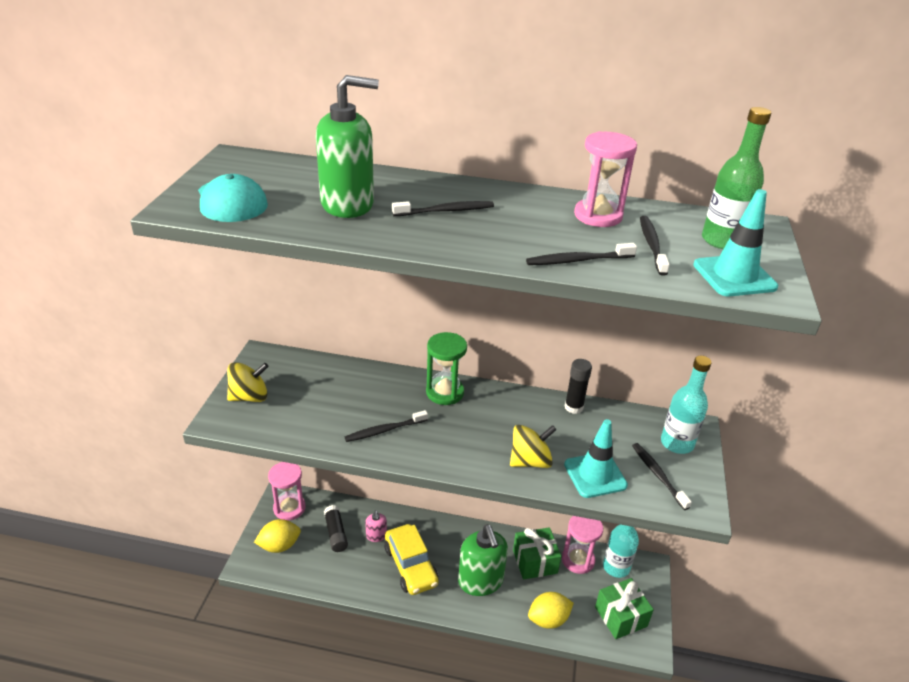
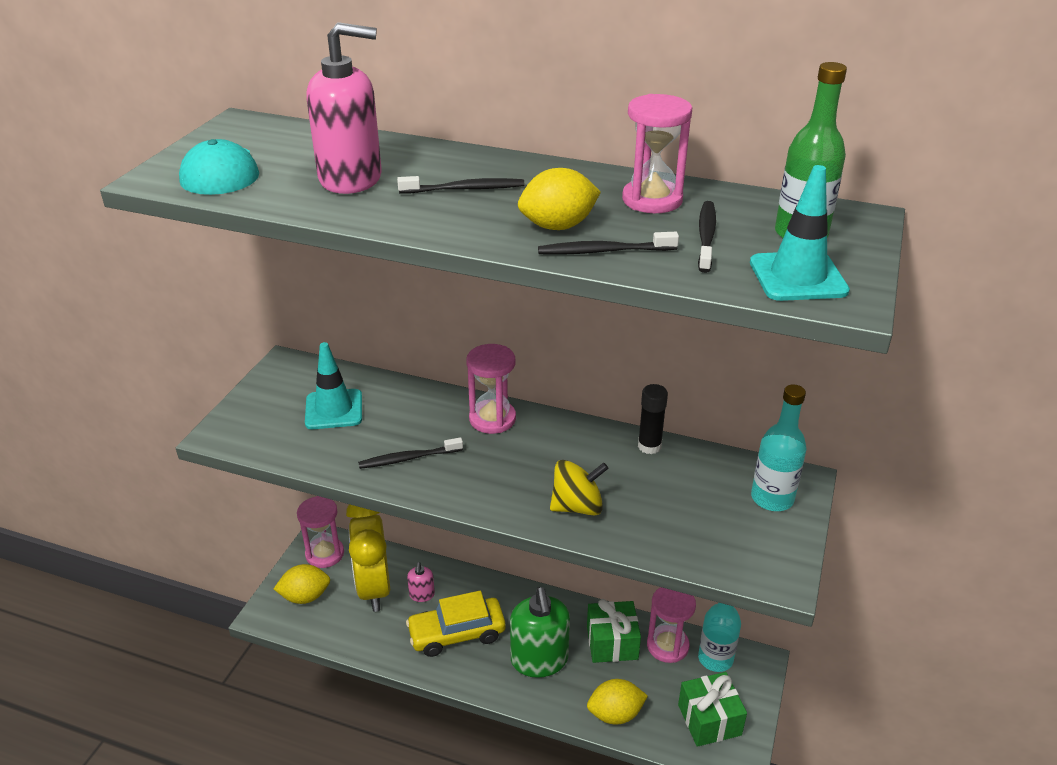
camera: 10 degrees right, 0 degrees up
yellow spinning top [227,362,269,402] -> none
green soap dispenser [316,75,379,218] -> pink soap dispenser [307,22,382,194]
black glue stick [324,505,348,552] -> yellow clock [346,504,390,612]
yellow car [384,524,438,595] -> yellow car turned 90 degrees clockwise [406,591,506,657]
green hourglass [426,332,467,405] -> pink hourglass [466,344,516,434]
turquoise traffic cone [564,419,628,498] -> turquoise traffic cone moved to [305,342,362,429]
black toothbrush [632,443,692,510] -> none
none -> yellow lemon [518,168,601,230]

